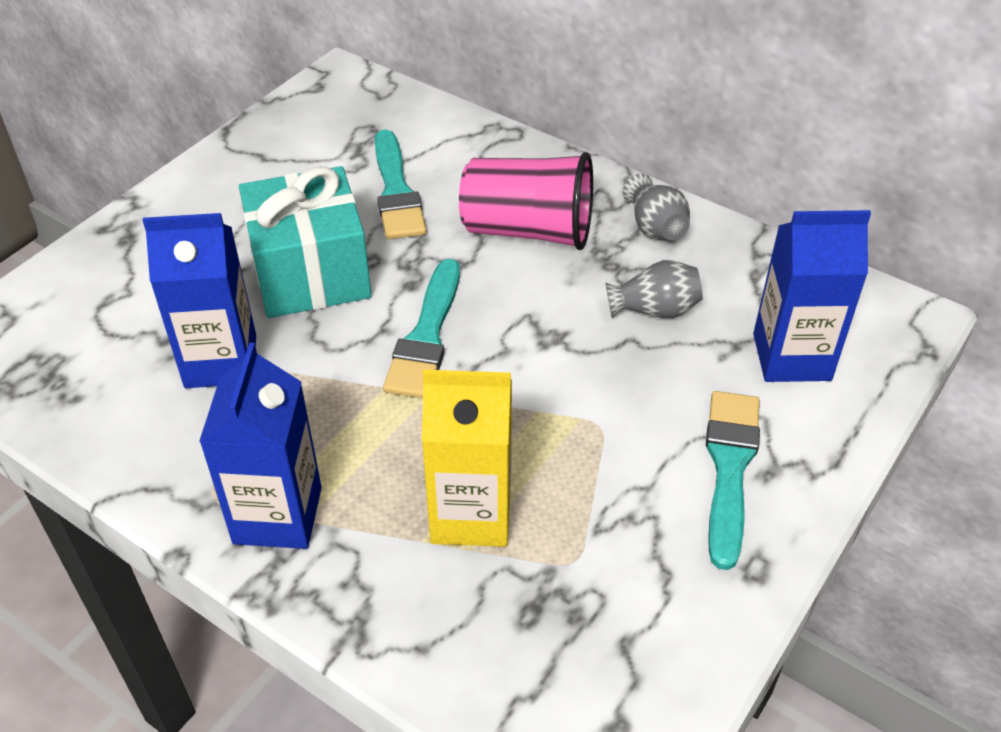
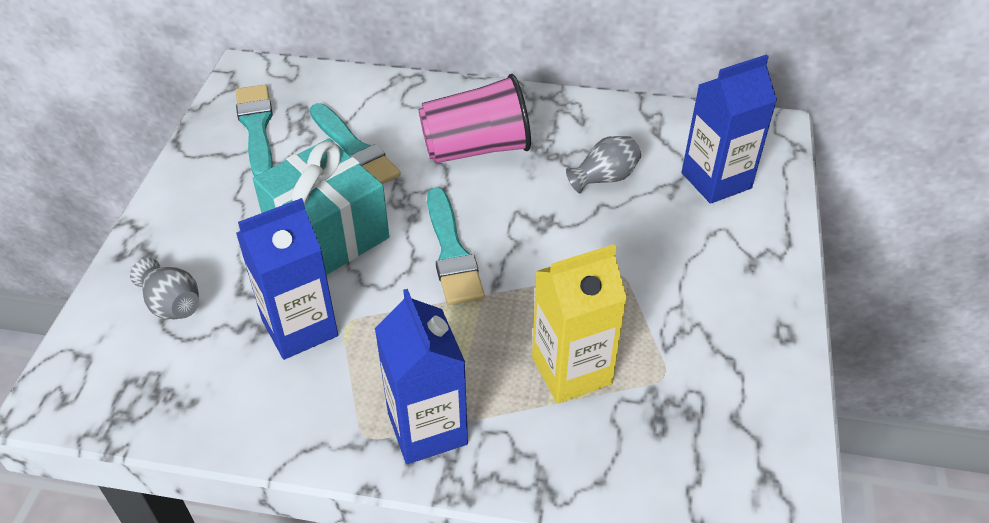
camera: 25 degrees left, 0 degrees up
grey vase [623,174,690,241] -> grey vase moved to [130,258,199,319]
turquoise brush [706,391,760,570] -> turquoise brush moved to [236,84,273,177]

